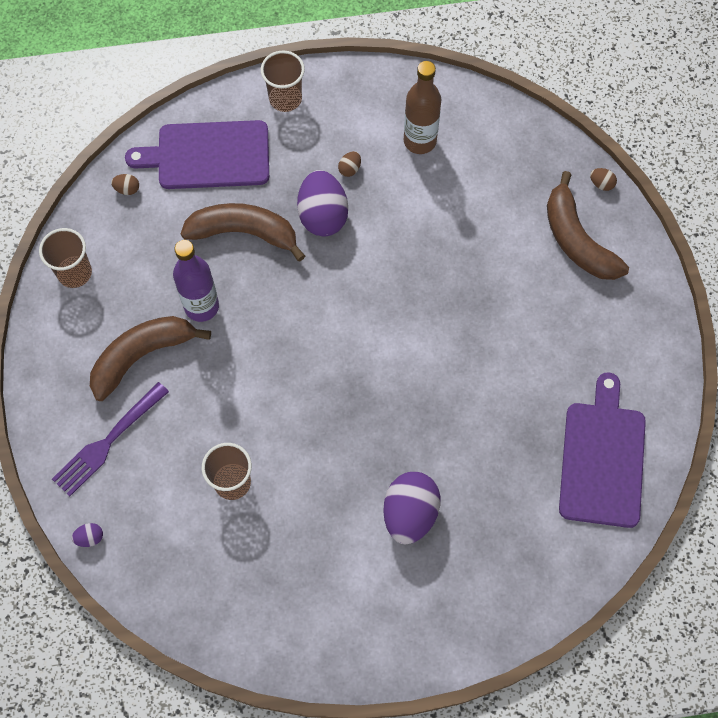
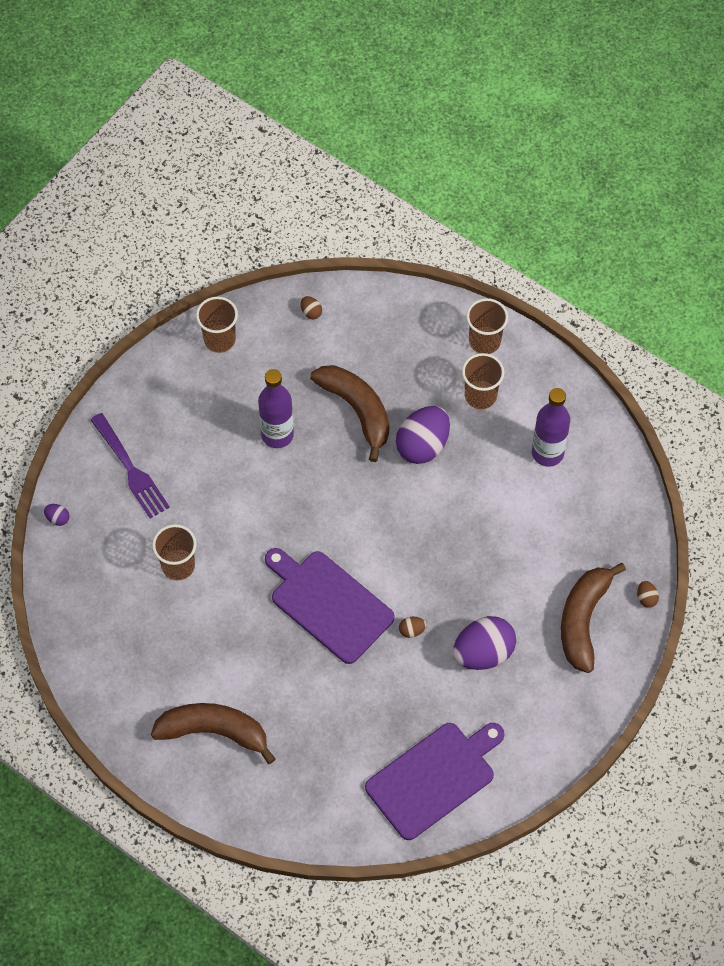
camera: 45 degrees right, 5 degrees down
purple fork [52,382,169,496] -> purple fork turned 120 degrees counterclockwise [90,413,170,518]
brown banana [90,316,211,401] -> brown banana moved to [151,703,276,764]
purple cutting board [125,120,269,189] -> purple cutting board moved to [265,548,395,664]
brown egg [338,151,361,177] -> brown egg moved to [399,617,426,638]
purple egg [383,472,441,544] -> purple egg moved to [453,616,516,670]
brown bottle [404,61,441,154] -> purple bottle [532,388,570,467]
none -> brown cup [462,353,504,409]

